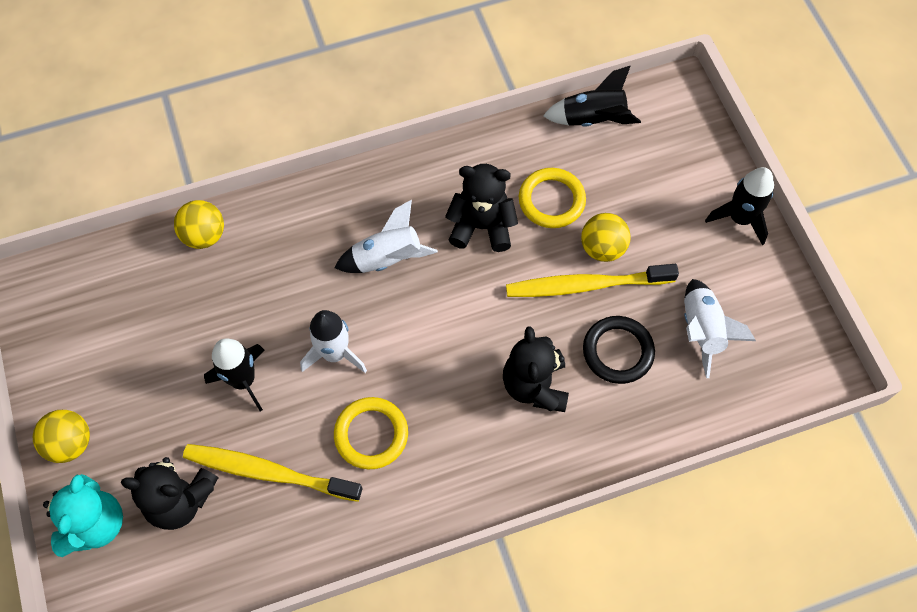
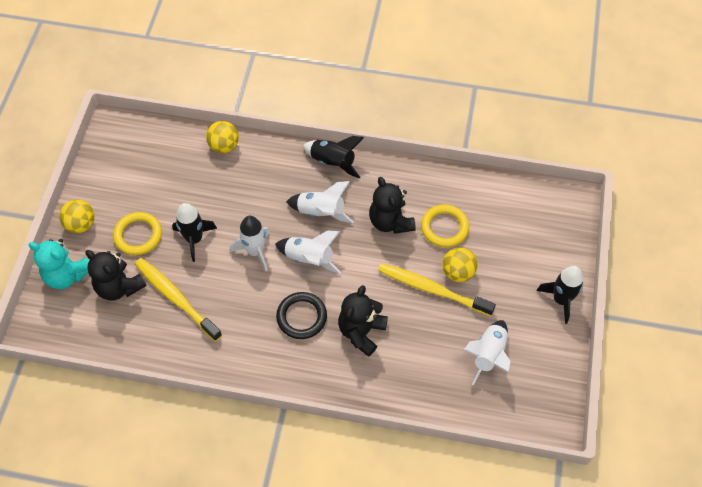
camera: 30 degrees right, 5 degrees down
turquoise teddy bear [43,474,123,557] -> turquoise teddy bear turned 75 degrees clockwise [28,239,89,289]
yellow ring [334,397,408,470] -> yellow ring moved to [113,212,162,255]
black teddy bear [445,164,518,252] -> black teddy bear turned 150 degrees counterclockwise [369,177,416,234]
black rocket [543,66,641,127] -> black rocket moved to [303,136,364,179]
black ring [583,316,655,384] -> black ring moved to [276,292,327,339]
none -> white rocket [275,230,341,274]

